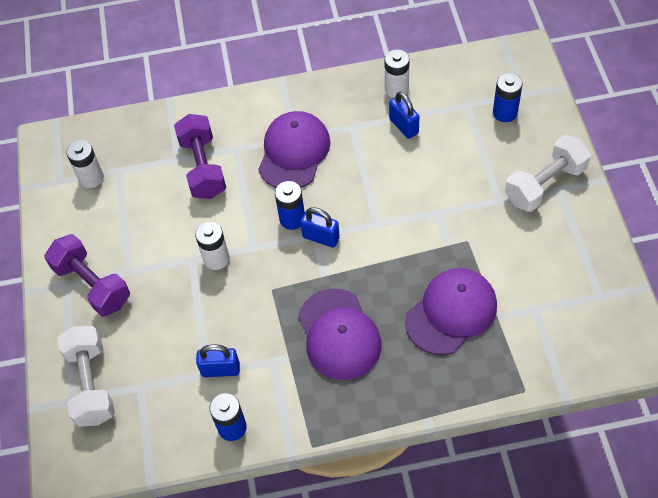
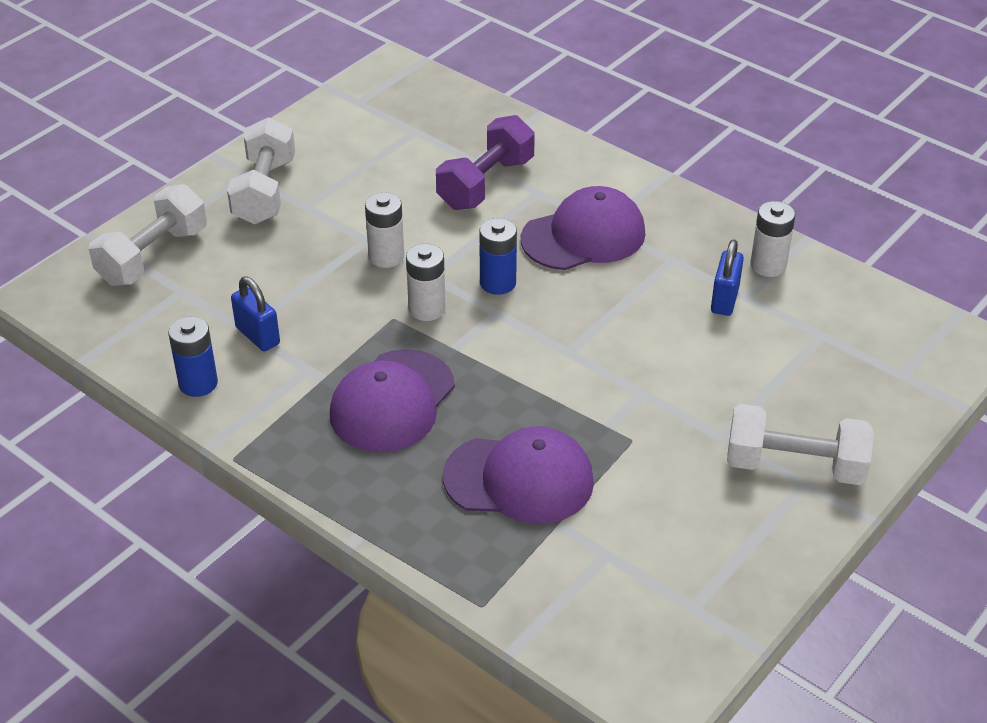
camera: 45 degrees right, 15 degrees down
purple dumbbell [44,234,130,317] -> white dumbbell [227,117,295,224]
white battery [66,140,104,188] -> white battery moved to [406,244,446,321]
blue padlock [300,207,340,248] -> none
blue battery [493,73,523,122] -> none

